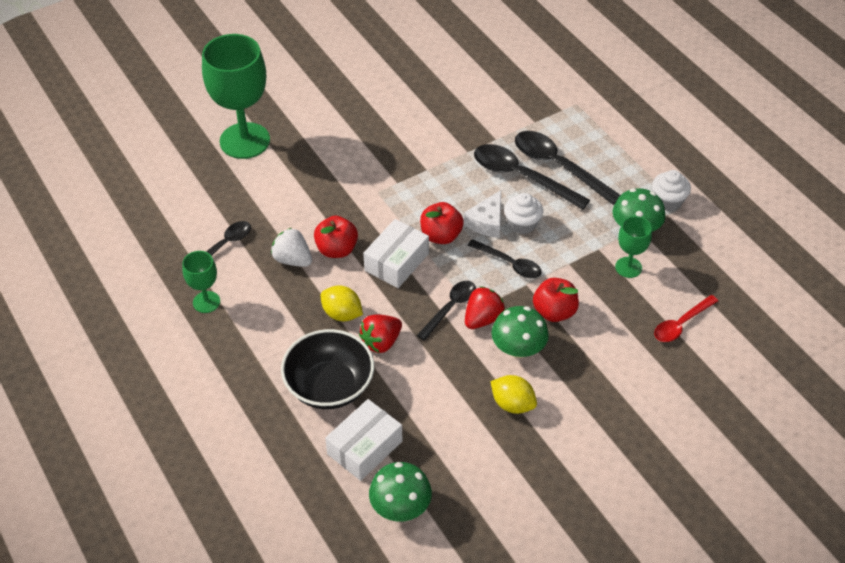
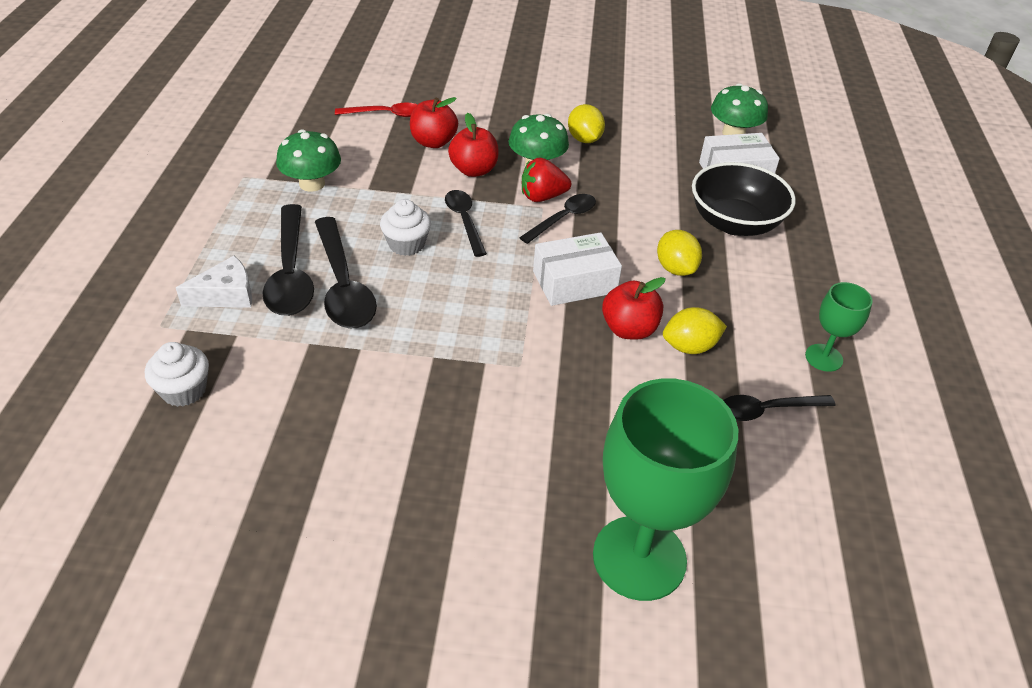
camera: 145 degrees left, 5 degrees down
white strawberry [271,228,312,267] -> yellow lemon [663,307,727,354]
red strawberry [359,314,402,353] -> none
black spoon [417,281,476,341] -> black spoon turned 150 degrees clockwise [519,194,596,244]
red apple [420,202,464,244] -> red apple moved to [410,97,458,148]
white cheese [464,190,501,238] -> white cheese moved to [176,256,252,308]
green goblet [615,216,652,278] -> none
white cupcake [652,170,691,211] -> white cupcake moved to [145,342,209,407]

